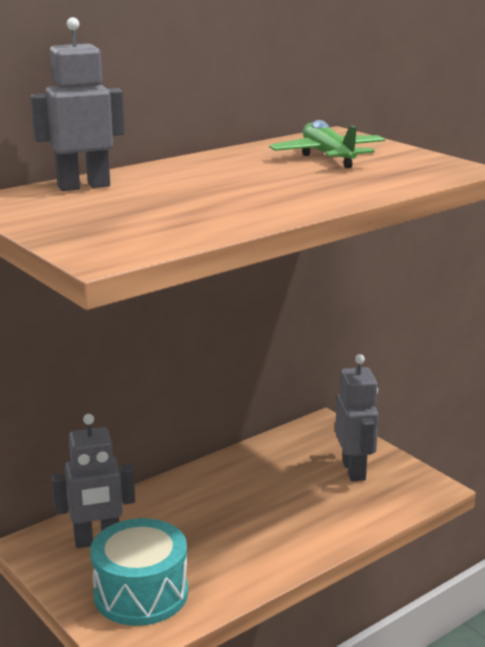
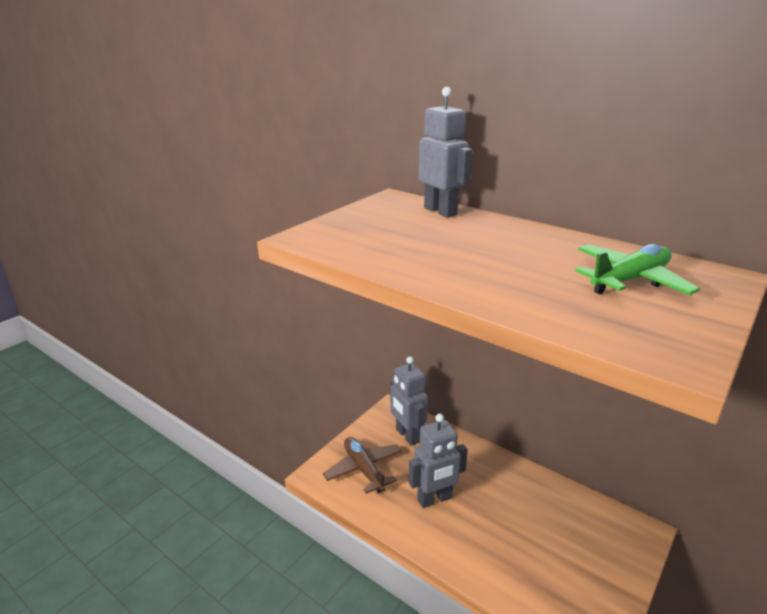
camera: 75 degrees right, 5 degrees up
turquoise drum [90,518,188,626] -> brown plane [323,437,402,494]
grey robot [335,354,379,481] -> grey robot moved to [409,414,468,508]

